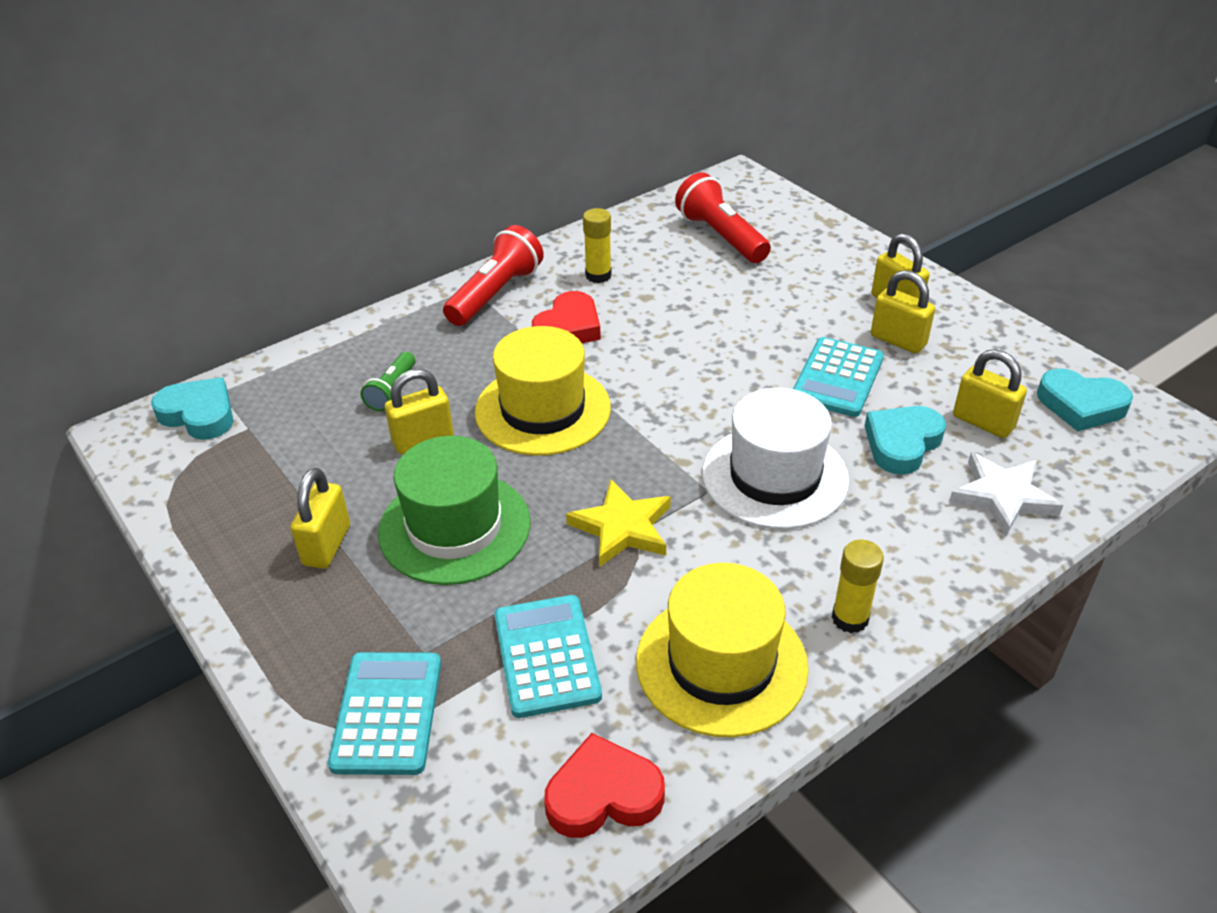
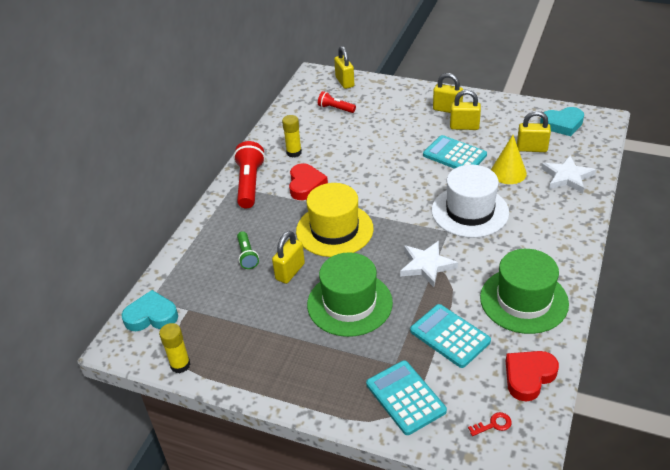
camera: 30 degrees left, 0 degrees up
yellow padlock [290,468,350,569] -> yellow padlock moved to [334,46,354,89]
yellow star [566,479,671,567] -> white star [400,241,458,287]
yellow hat [636,563,809,737] -> green hat [480,249,569,334]
red flashlight [675,172,771,263] -> red flashlight [318,91,356,113], size x0.57
turquoise calculator [793,337,884,417] -> turquoise calculator turned 135 degrees clockwise [423,135,487,169]
yellow glue stick [832,540,884,633] -> yellow glue stick moved to [159,323,191,373]
turquoise heart [865,406,946,475] -> yellow cone [491,135,527,184]
none -> red key [468,412,512,436]

